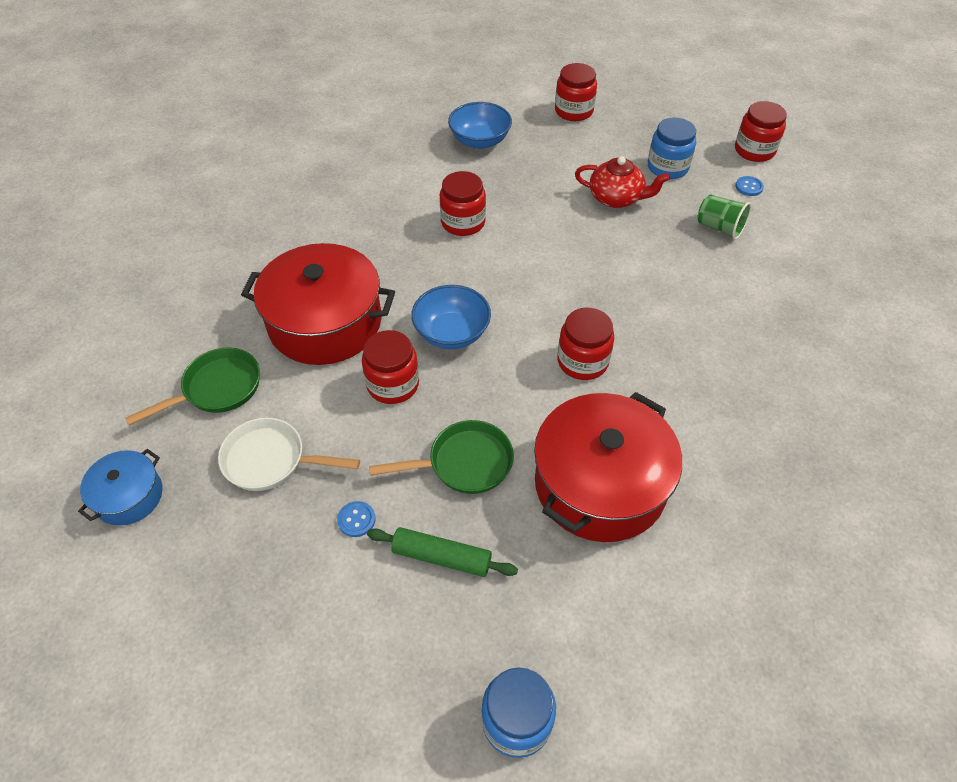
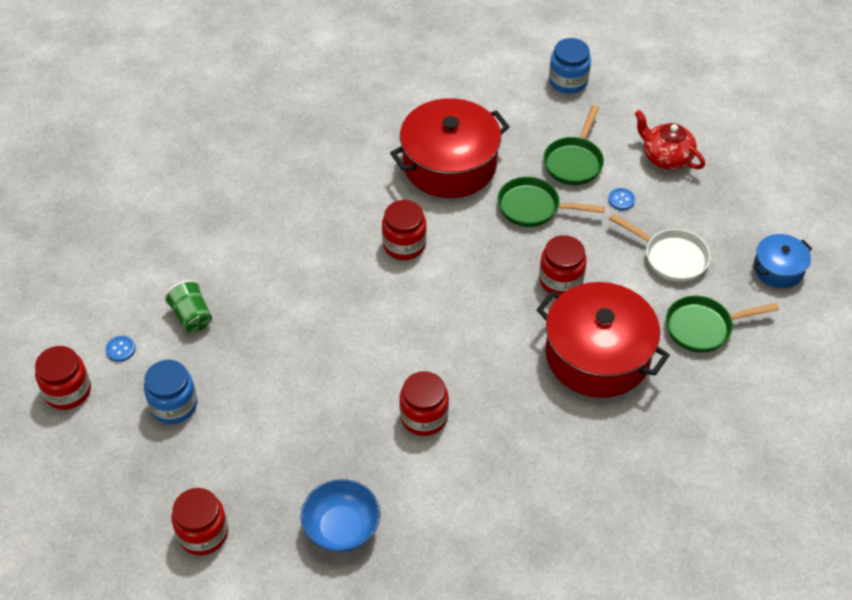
camera: 155 degrees left, 0 degrees up
green rolling pin [367,527,518,577] -> green pan [543,105,604,185]
blue bowl [411,285,491,349] -> none
red teapot [575,156,670,208] -> red teapot moved to [634,110,705,170]

